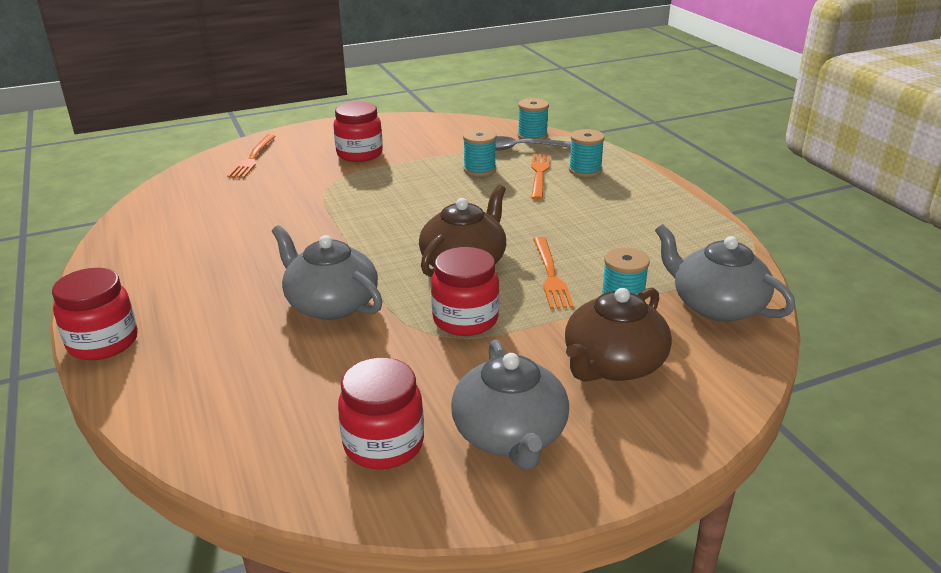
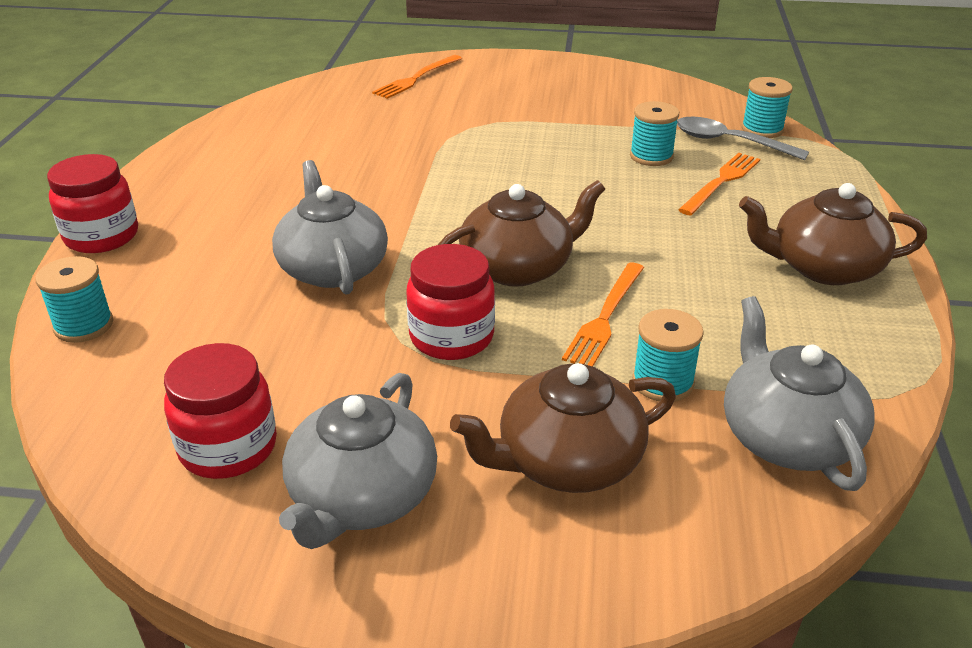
camera: 30 degrees right, 5 degrees up
red jar [333,102,383,162] -> none
turquoise spool [569,129,605,177] -> turquoise spool moved to [36,256,113,343]
none -> brown teapot [739,183,927,285]

